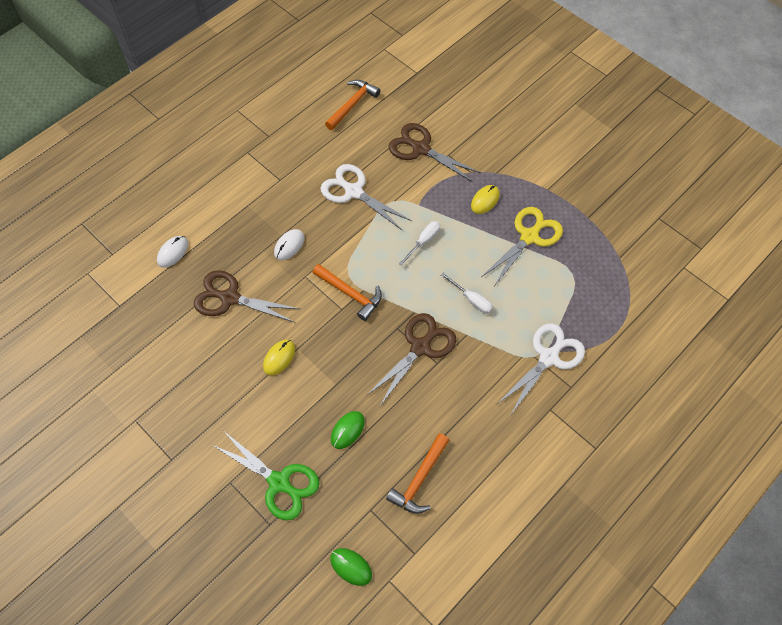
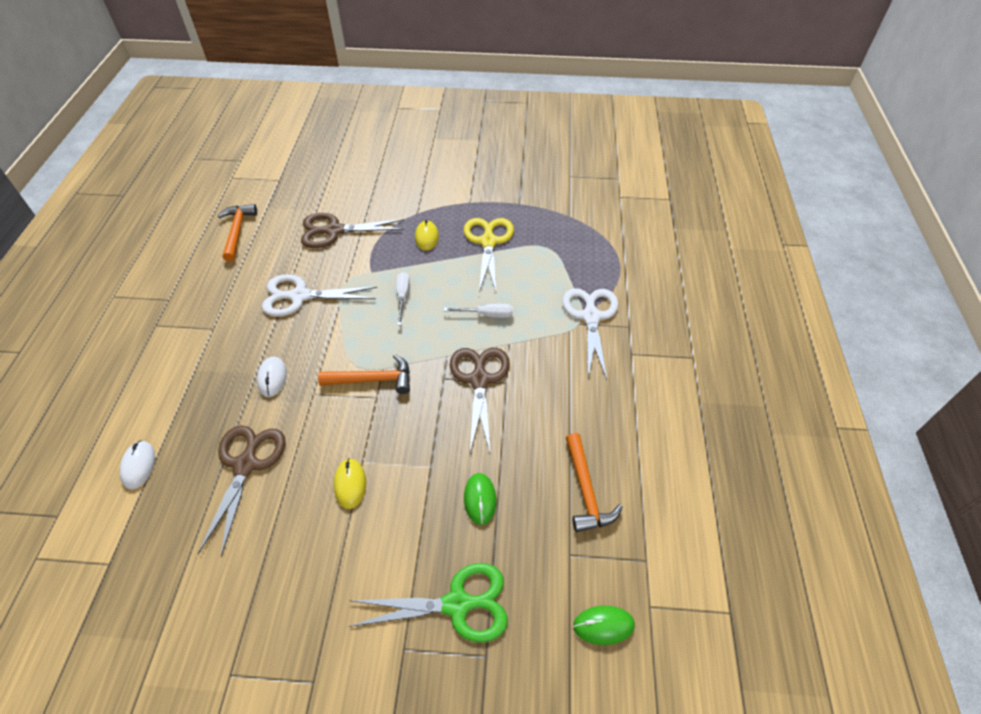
camera: 40 degrees left, 10 degrees down
brown scissors [194,270,300,322] -> brown scissors turned 120 degrees clockwise [198,425,286,557]

